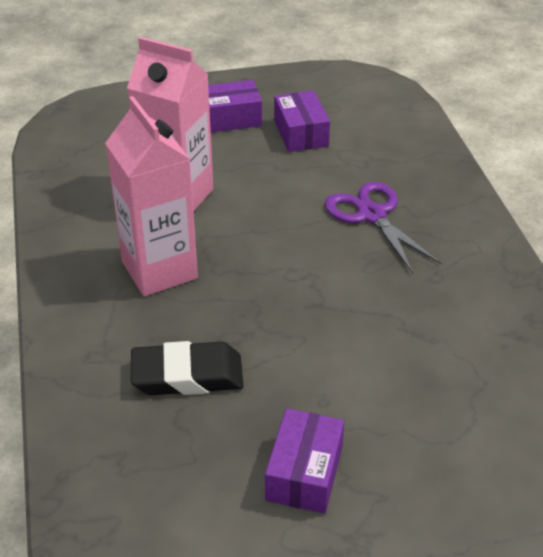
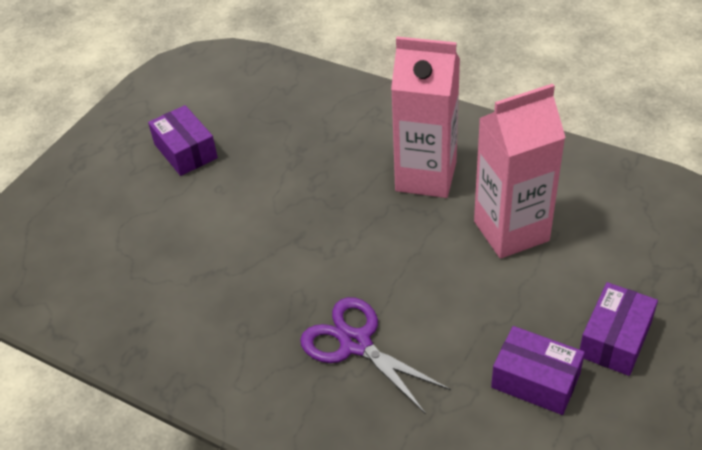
camera: 135 degrees right, 5 degrees up
black eraser [131,341,244,395] -> none
purple scissors [325,182,442,273] -> purple scissors turned 150 degrees counterclockwise [300,297,451,414]

